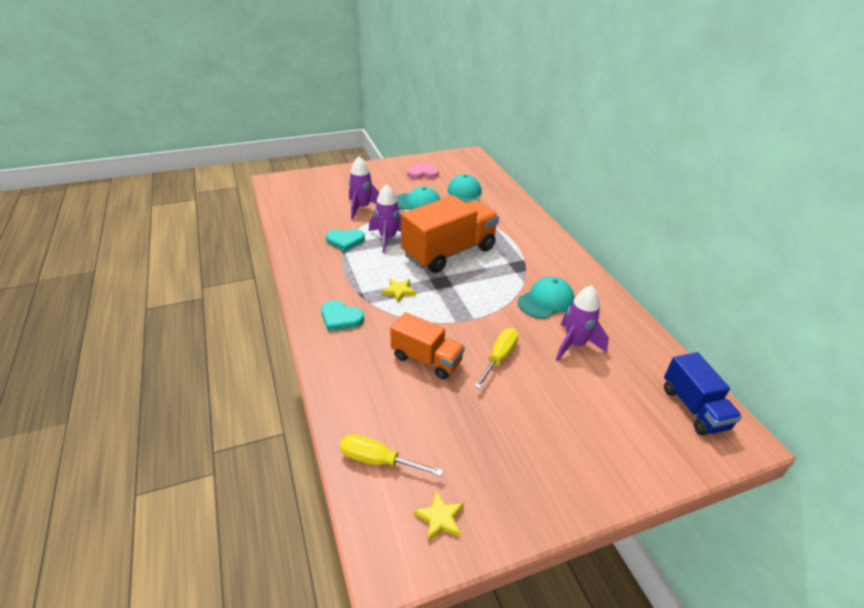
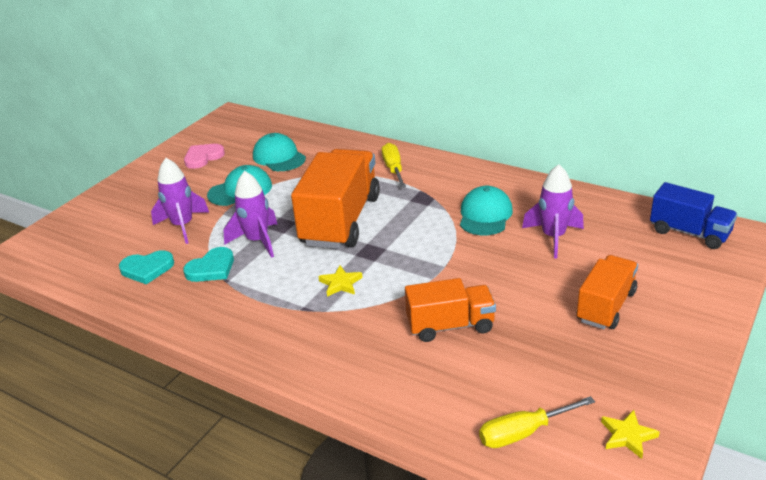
camera: 35 degrees left, 5 degrees down
turquoise heart [321,300,364,331] -> turquoise heart moved to [119,250,174,284]
yellow screwdriver [474,328,519,389] -> yellow screwdriver moved to [382,143,406,188]
none -> orange truck [577,255,638,329]

